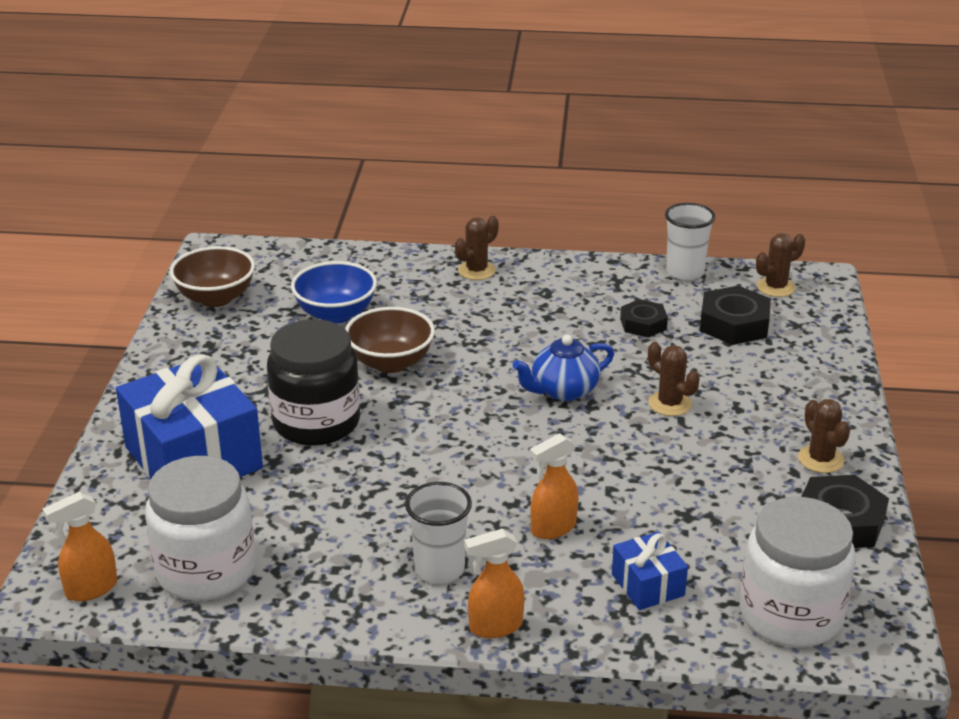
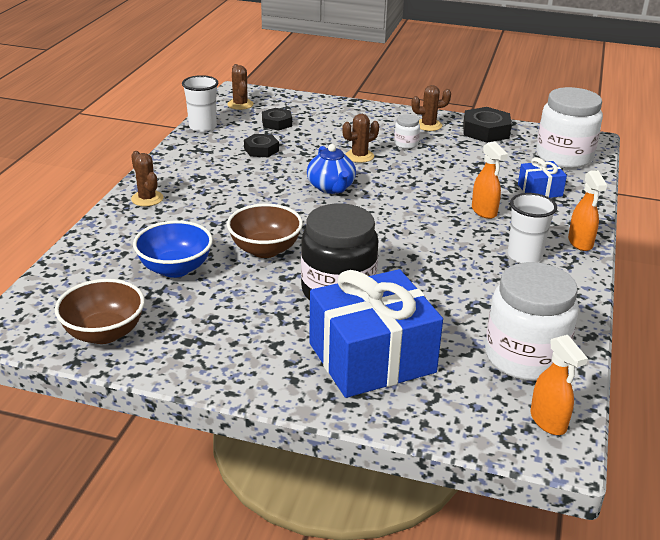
camera: 80 degrees left, 0 degrees up
black nut [700,286,771,345] -> black nut [262,108,292,131], size x0.64
none -> white jar [394,114,420,149]

